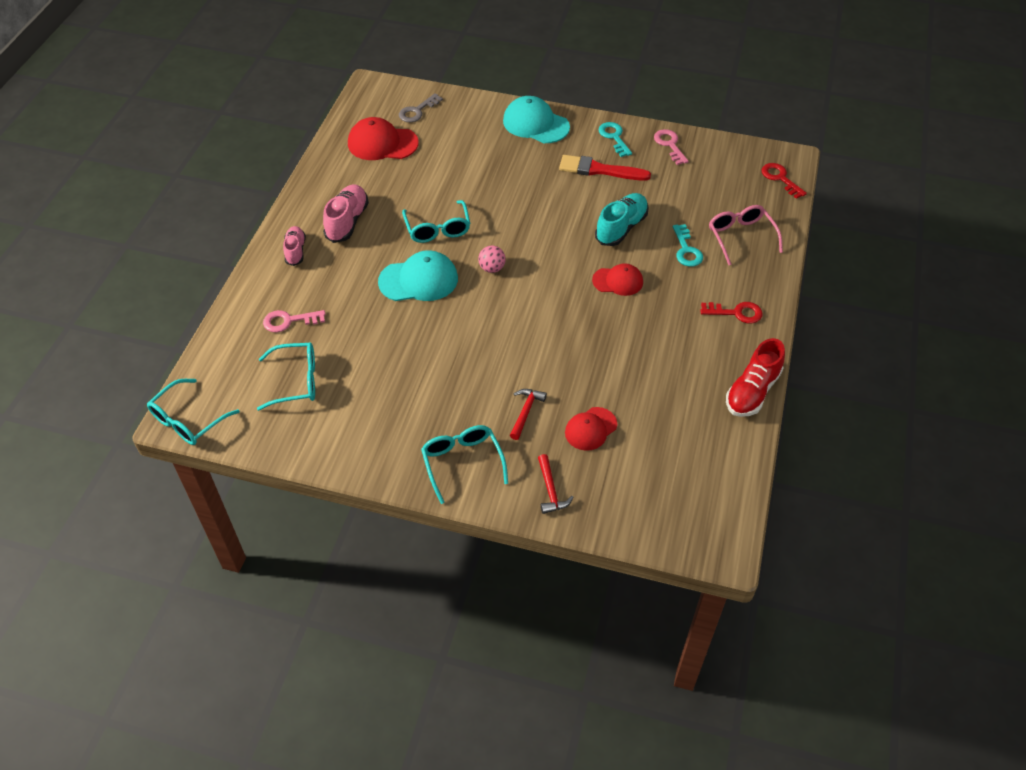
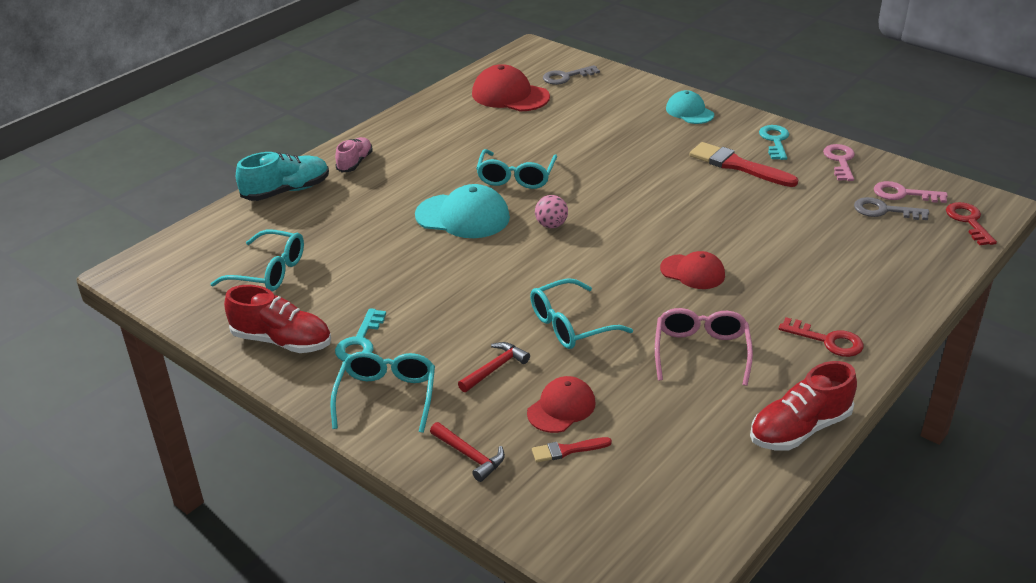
camera: 25 degrees right, 15 degrees down
turquoise glasses [147,379,240,445] -> turquoise glasses moved to [530,278,633,349]
pink key [263,310,326,332] -> pink key moved to [874,181,948,203]
pink shoe [323,184,369,243] -> none
turquoise cap [503,96,570,143] -> turquoise cap [666,90,714,124], size x0.64
red hammer [538,454,574,514] -> red hammer turned 60 degrees counterclockwise [430,422,505,482]
red cap [565,407,617,451] -> red cap turned 150 degrees clockwise [527,376,595,433]
turquoise shoe [595,193,649,246] -> turquoise shoe moved to [236,152,329,201]
turquoise key [673,224,703,267] -> turquoise key moved to [335,308,386,361]
pink glasses [709,205,783,265] -> pink glasses moved to [655,308,753,386]
none -> red shoe [224,285,331,353]
none -> red brush [532,437,612,462]
none -> grey key [854,197,929,220]

